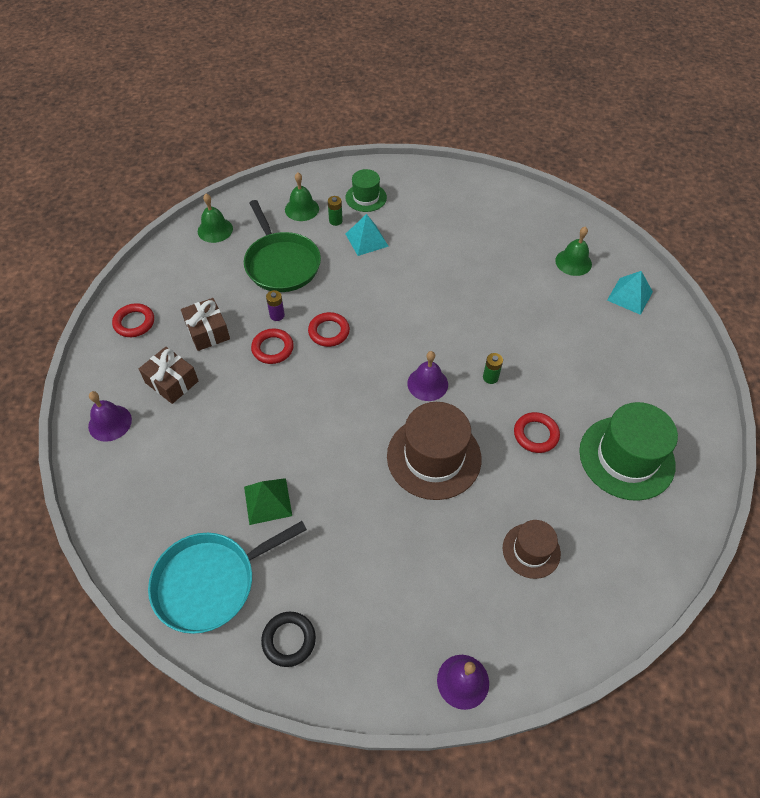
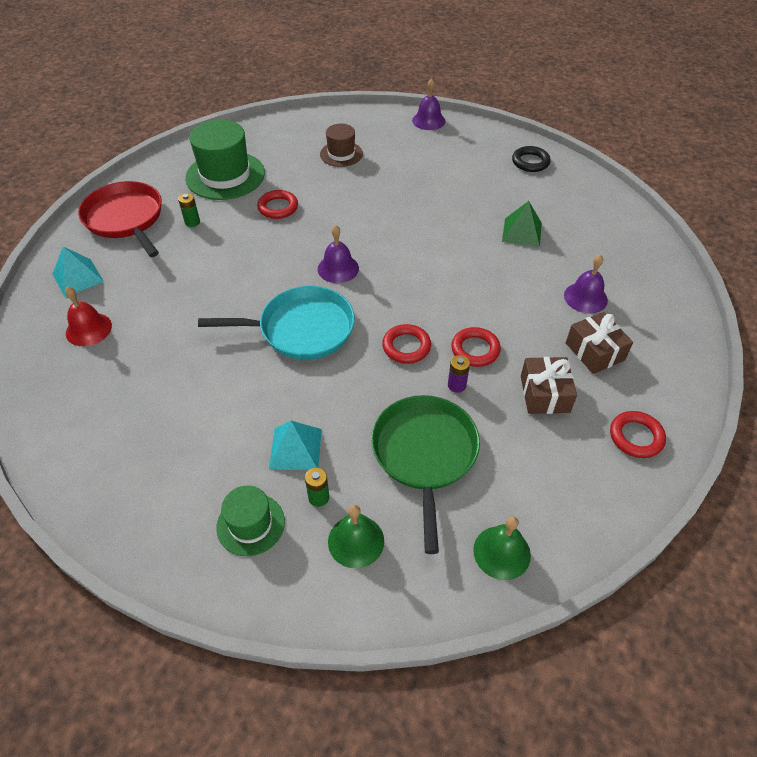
camera: 155 degrees left, 5 degrees down
purple bell [88,391,132,442] -> purple bell moved to [564,254,608,314]
turquoise pan [148,521,307,634] -> turquoise pan moved to [198,286,355,360]
brown hat [387,402,481,500] -> none
green battery [483,353,503,384] -> green battery moved to [178,193,200,227]
green bell [555,226,592,276] -> red bell [65,286,112,346]
none -> red pan [78,181,162,257]

